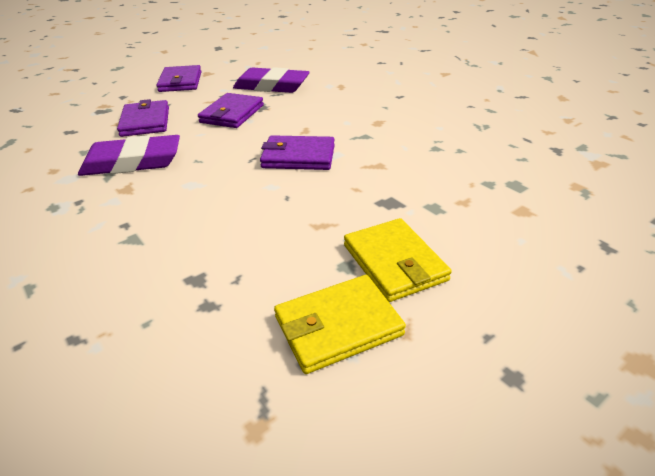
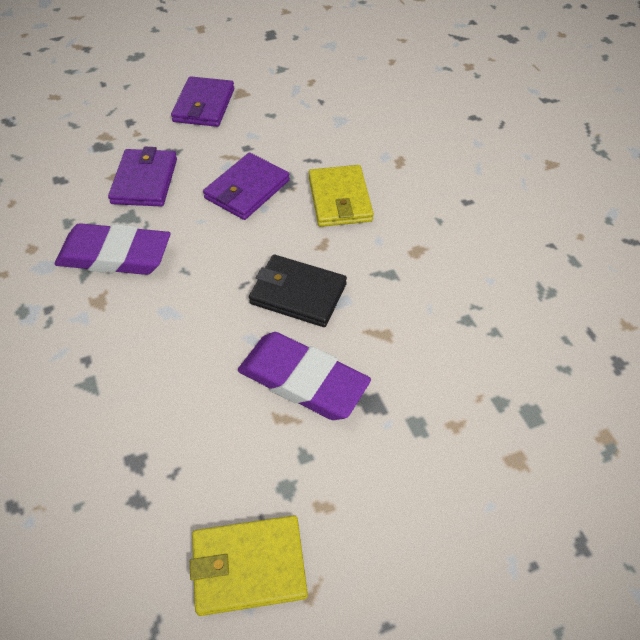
camera: 15 degrees right, 15 degrees up
purple eraser [233,67,310,93] -> purple eraser moved to [238,332,371,420]
purple wallet [260,135,335,170] -> black wallet [249,255,347,327]
yellow wallet [344,218,452,302] -> yellow wallet moved to [309,165,374,227]

